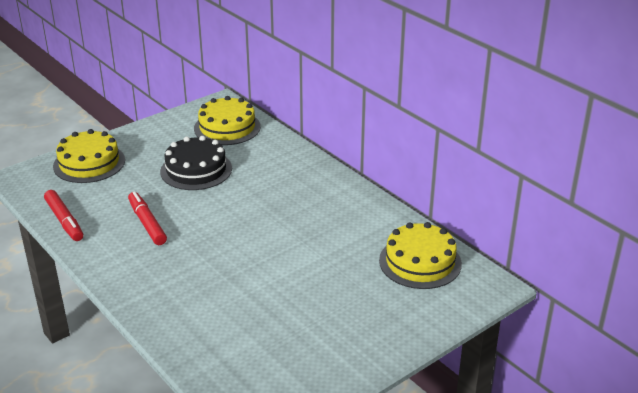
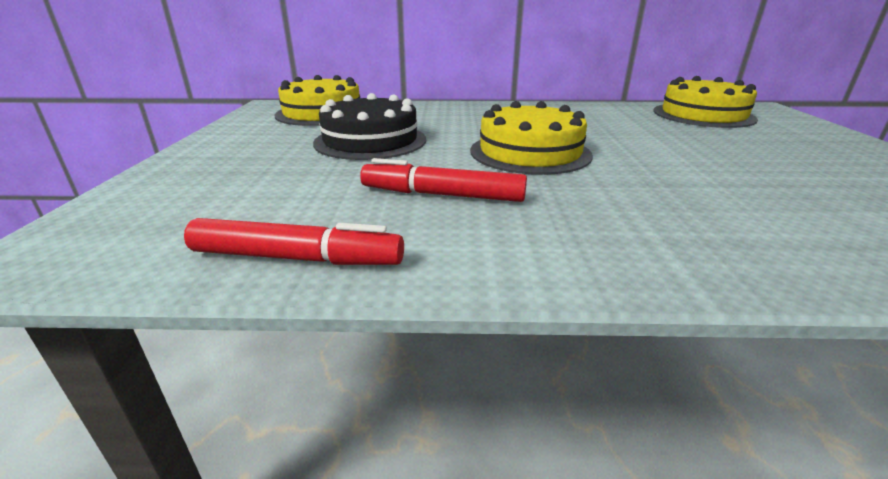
camera: 50 degrees left, 5 degrees down
yellow cake [53,129,125,183] -> yellow cake moved to [470,101,593,175]

